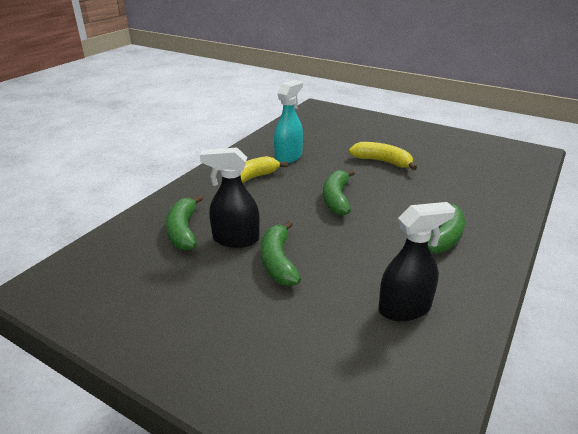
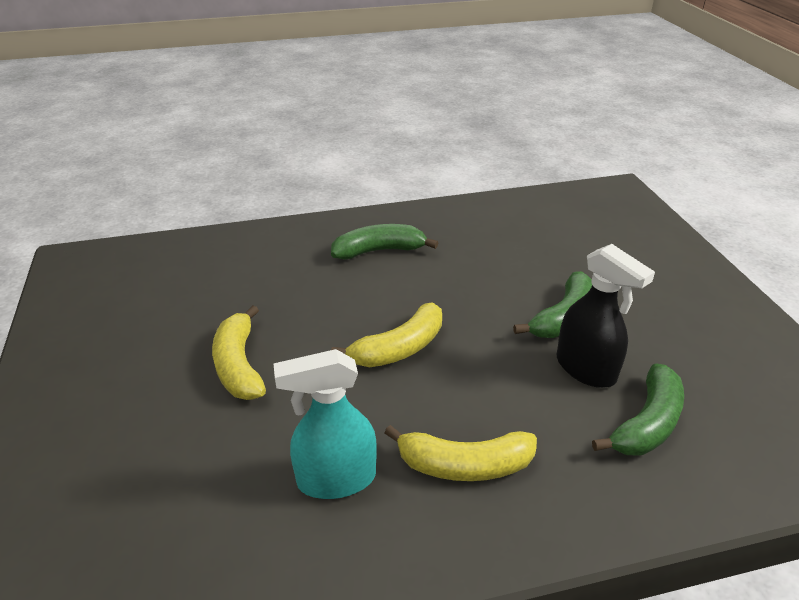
camera: 135 degrees left, 5 degrees up
green banana [323,170,355,216] -> yellow banana [331,302,442,367]
black spray bottle [379,202,455,321] -> none

